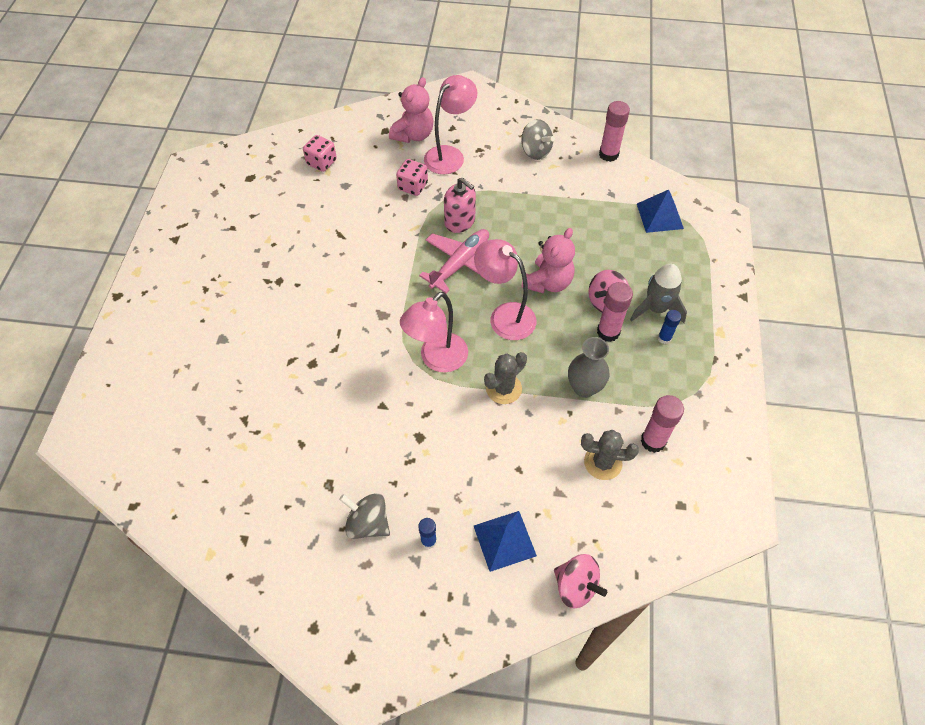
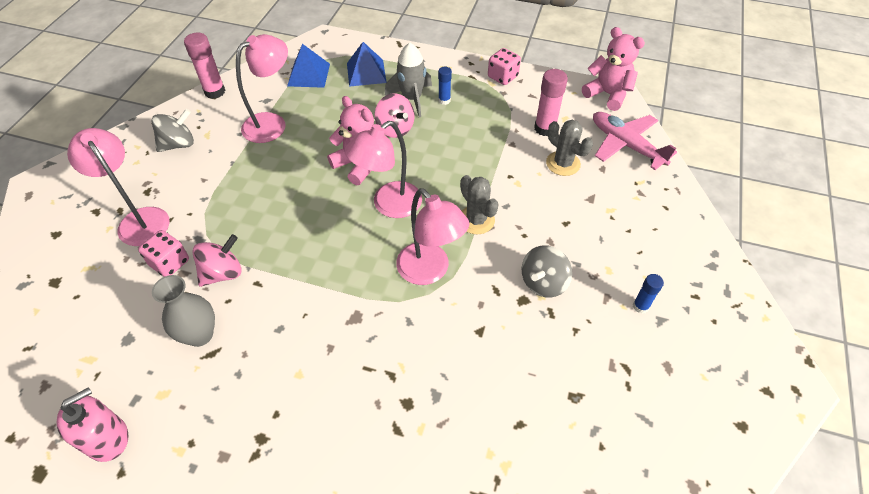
camera: 80 degrees left, 5 degrees down
pink dice [303,135,337,172] -> pink dice moved to [488,48,521,85]
grey spinning top [339,493,390,539] -> grey spinning top moved to [522,245,572,298]
pink teddy bear [389,77,434,143] -> pink teddy bear moved to [582,27,645,111]
pink plane [419,229,489,293] -> pink plane moved to [593,112,677,170]
pink soap dispenser [444,177,476,233] -> pink soap dispenser moved to [57,387,128,462]
blue pyramid [474,511,537,572] -> blue pyramid moved to [347,42,386,87]
pink spinning top [554,554,607,608] -> pink spinning top moved to [193,234,242,287]
grey vase [568,337,609,398] -> grey vase moved to [152,275,215,347]
grey cactus [581,430,639,480] -> grey cactus turned 60 degrees counterclockwise [546,120,593,176]
pink glue stick [597,282,633,342] -> none
none -> pink lamp [236,34,288,143]

